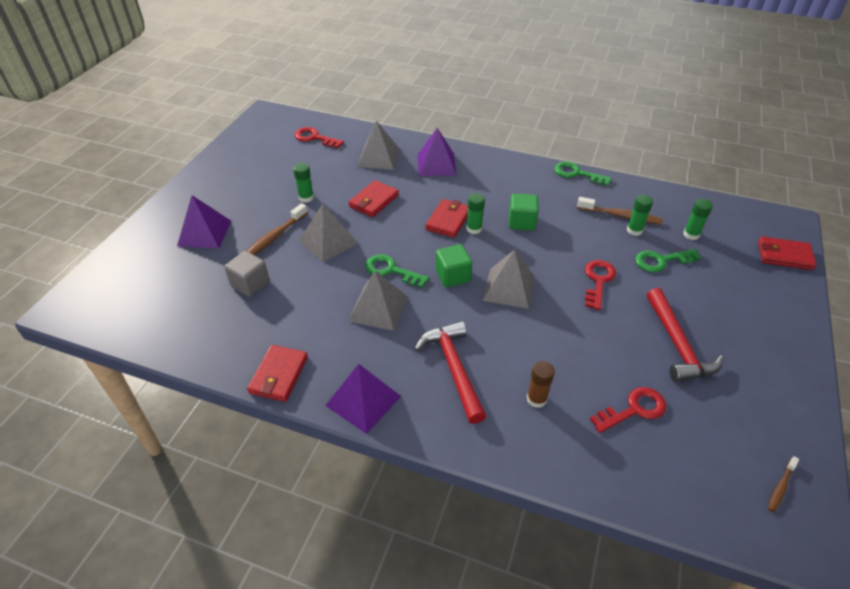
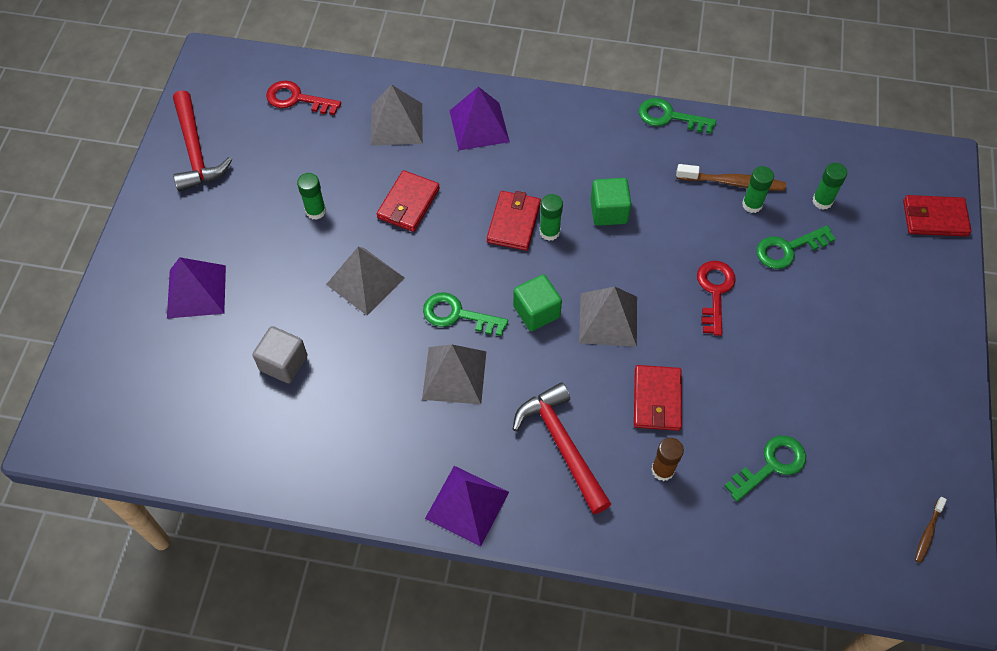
camera: 10 degrees left, 15 degrees up
brown toothbrush [247,203,308,255] -> none
red wallet [247,345,308,402] -> red wallet moved to [634,365,682,431]
red key [590,387,666,433] -> green key [724,436,806,502]
red hammer [647,288,723,382] -> red hammer moved to [173,90,232,192]

